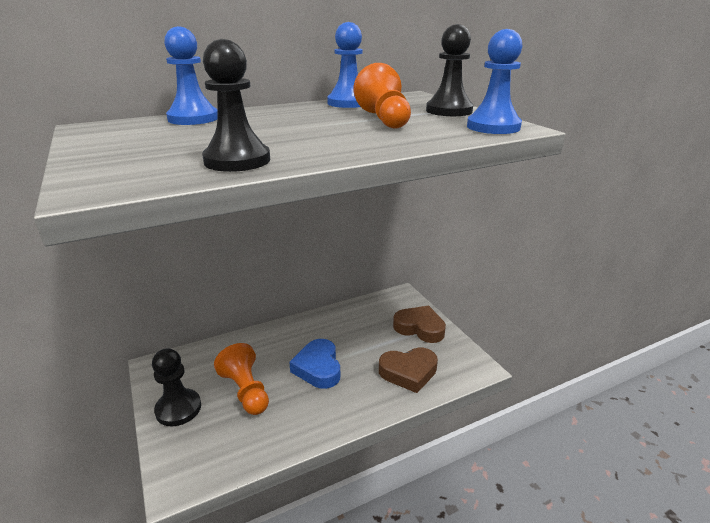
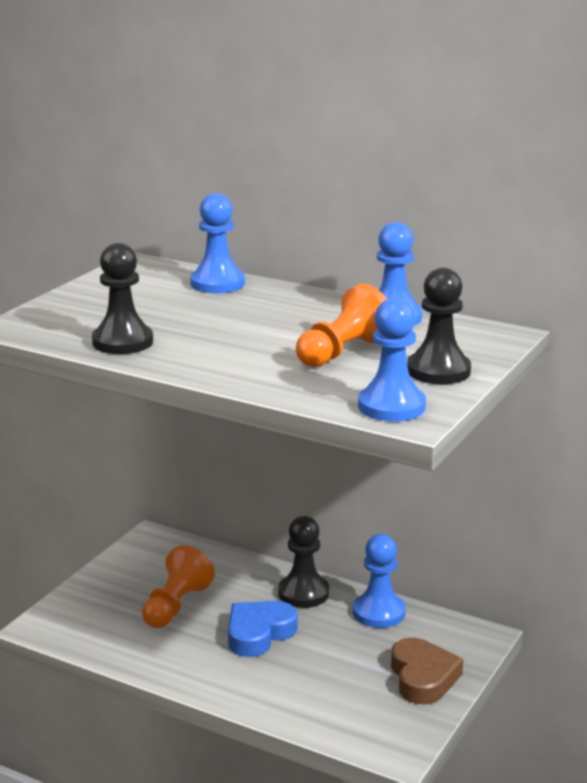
camera: 55 degrees right, 5 degrees down
black pawn [152,348,201,426] -> black pawn moved to [278,516,329,608]
brown heart [379,347,438,393] -> none
none -> blue pawn [353,534,405,628]

